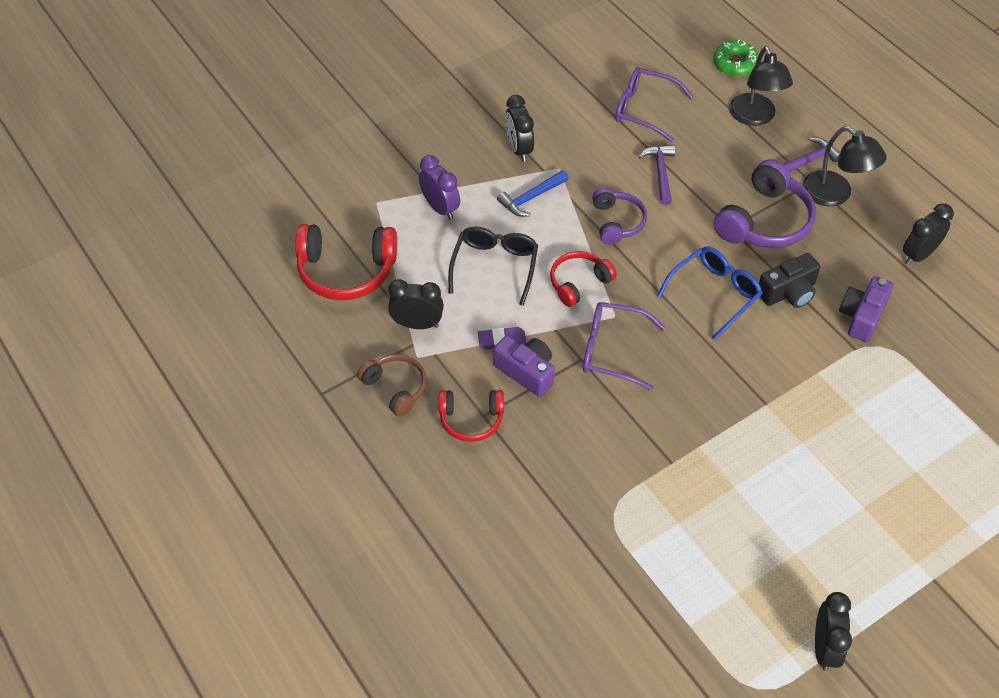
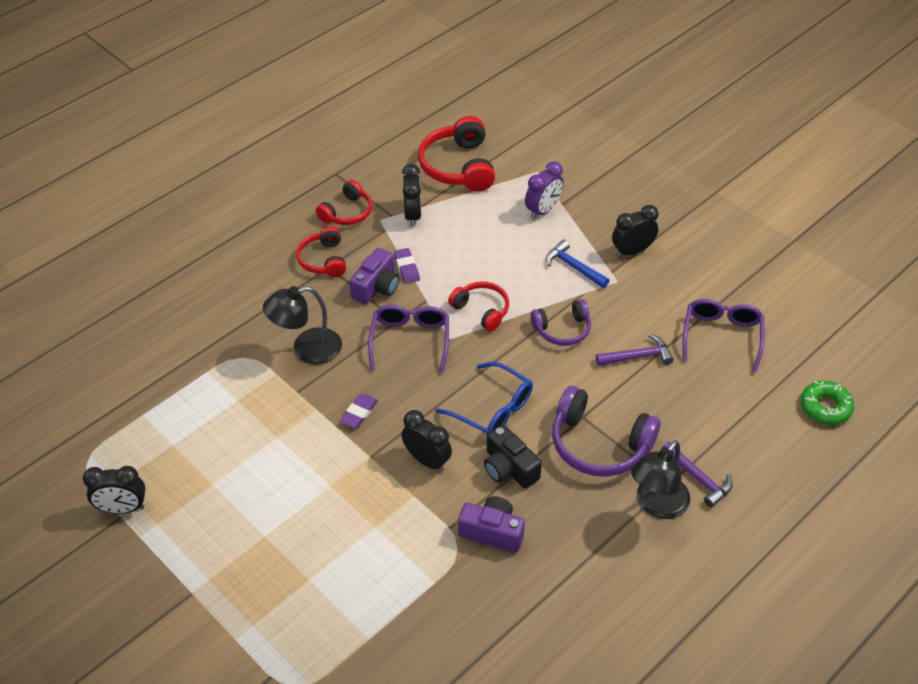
camera: 80 degrees right, 5 degrees down
brown headphones [357,354,427,417] -> red headphones [316,180,372,225]
black glasses [448,227,538,306] -> none
black lamp [729,46,793,126] -> black lamp moved to [263,286,342,364]
black clock [903,203,954,265] -> black clock moved to [401,410,452,472]
none -> purple eraser [340,394,378,428]

